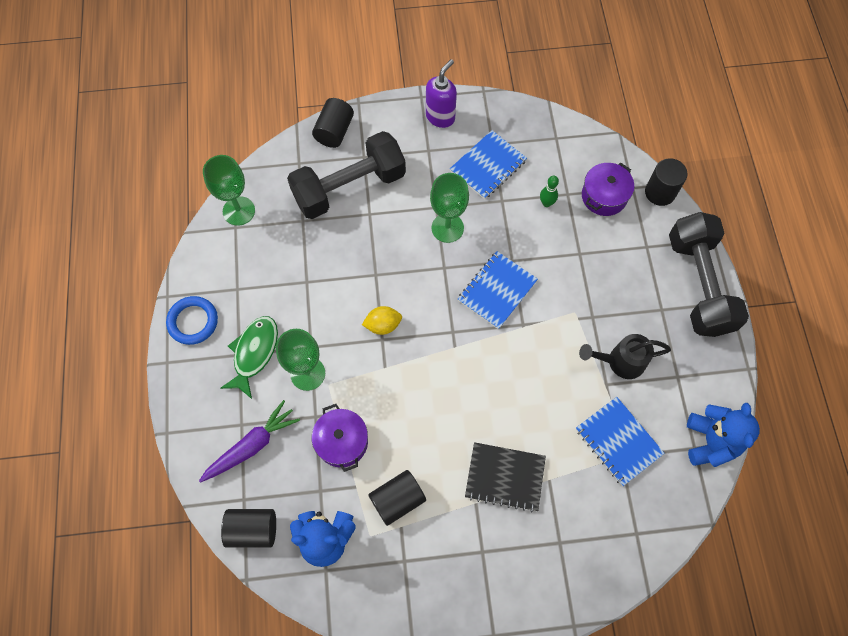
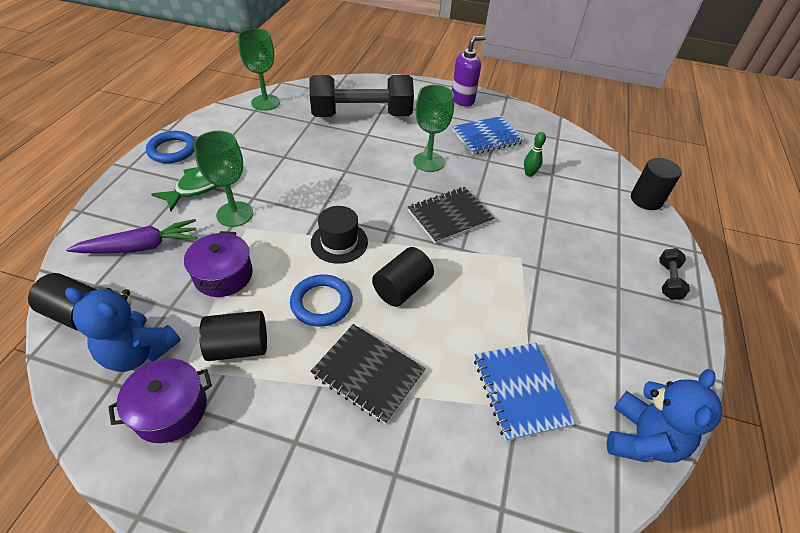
camera: 20 degrees right, 20 degrees down
black cylinder [312,98,354,148] -> black cylinder moved to [372,247,434,307]
yellow lemon [362,306,402,335] -> none
blue notebook [458,251,538,329] -> black notebook [408,187,494,244]
black watering can [579,334,671,379] -> none
purple pot [582,163,634,216] -> purple pot moved to [108,358,212,443]
black dumbbell [669,212,749,337] -> black dumbbell [659,248,690,300], size x0.40
none -> blue ring [290,274,353,327]
none -> black hat [311,206,368,264]

